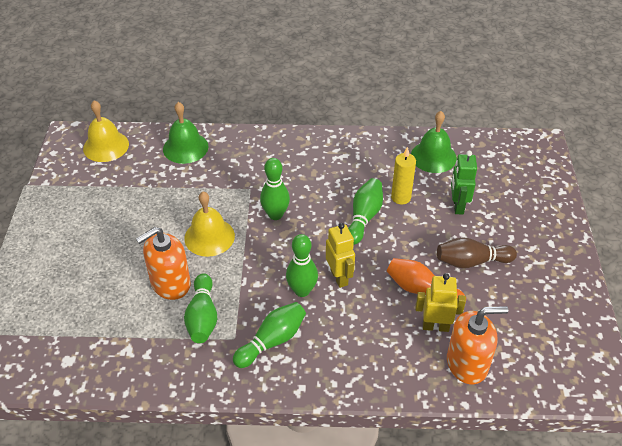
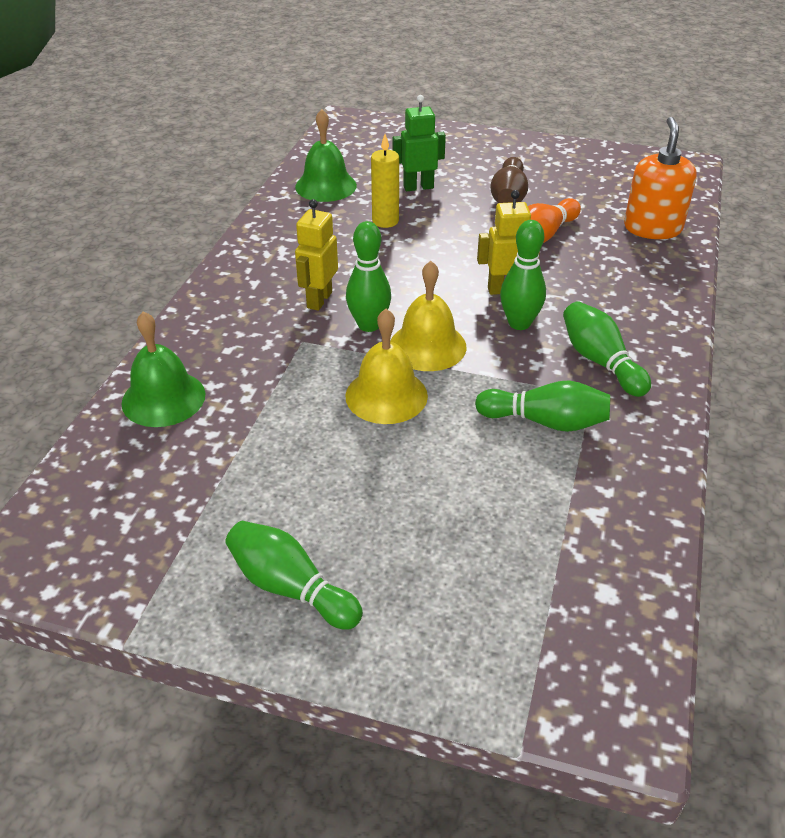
camera: 75 degrees left, 5 degrees down
yellow bell [83,100,129,162] -> yellow bell moved to [390,261,467,371]
orange soap dispenser [136,227,191,300] -> none
green bowling pin [348,178,383,245] -> green bowling pin moved to [225,521,363,630]
yellow robot [415,273,466,332] -> yellow robot moved to [295,199,338,311]
green robot [451,151,477,215] -> green robot turned 150 degrees clockwise [393,95,446,191]

